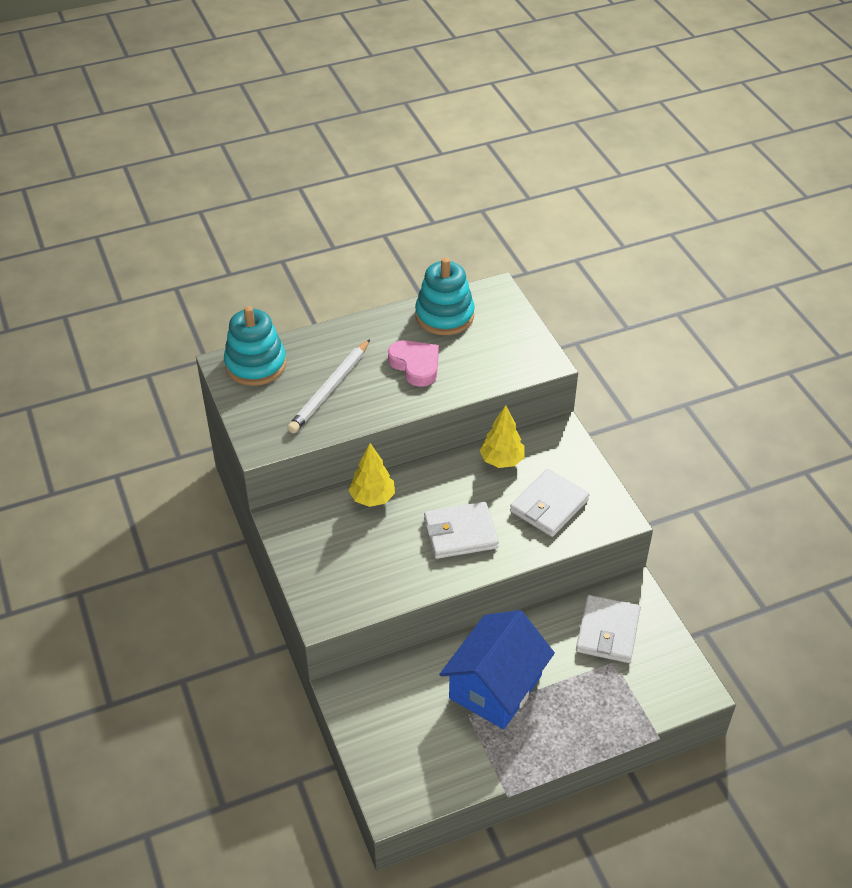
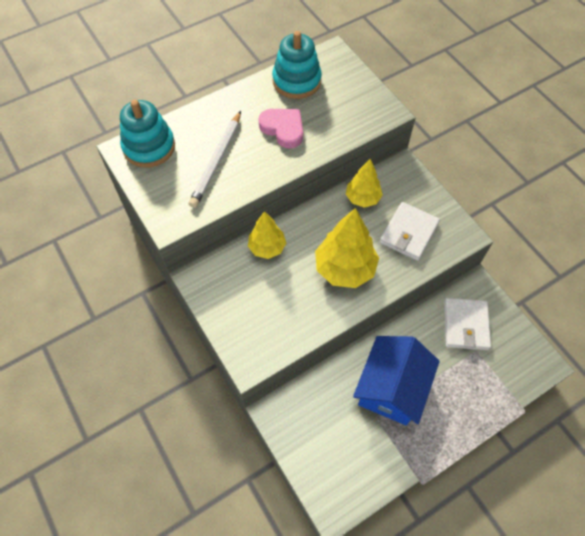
camera: 10 degrees left, 15 degrees up
white wallet [424,502,499,559] -> yellow tree [315,208,379,288]

